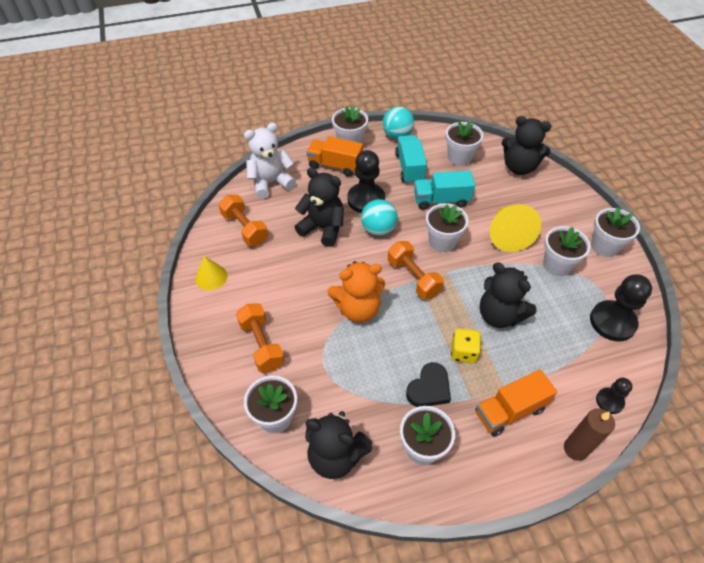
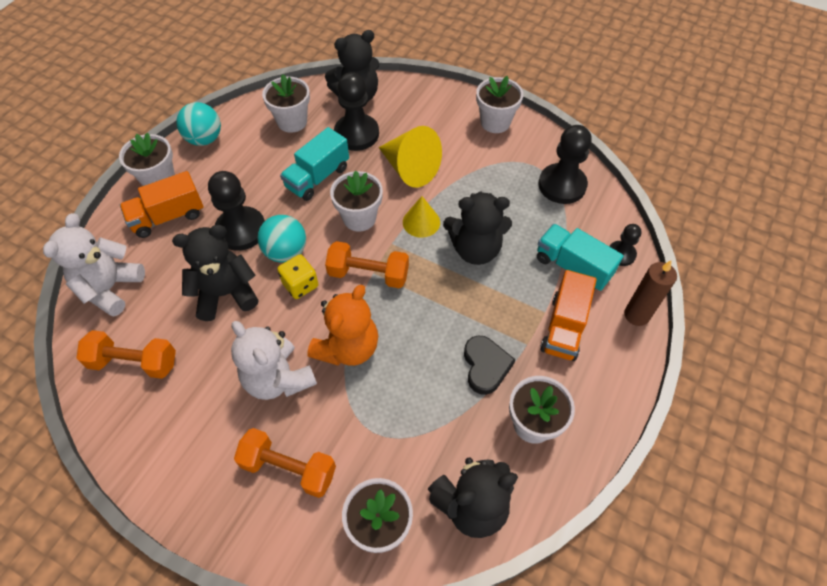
camera: 45 degrees left, 5 degrees up
yellow cone [195,256,228,290] -> yellow cone moved to [403,196,440,238]
turquoise truck [395,135,427,184] -> turquoise truck moved to [537,224,624,291]
yellow dice [451,329,481,363] -> yellow dice moved to [277,254,318,299]
white flower pot [543,226,591,276] -> none
none -> white teddy bear [231,321,317,400]
none -> black pawn [334,72,379,151]

